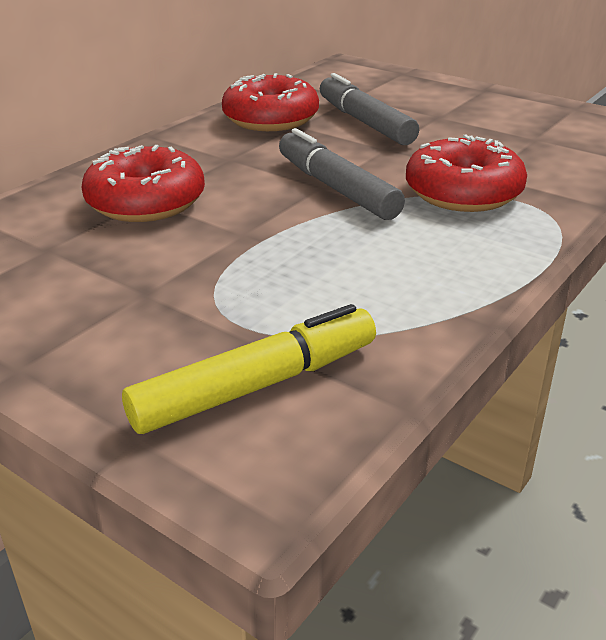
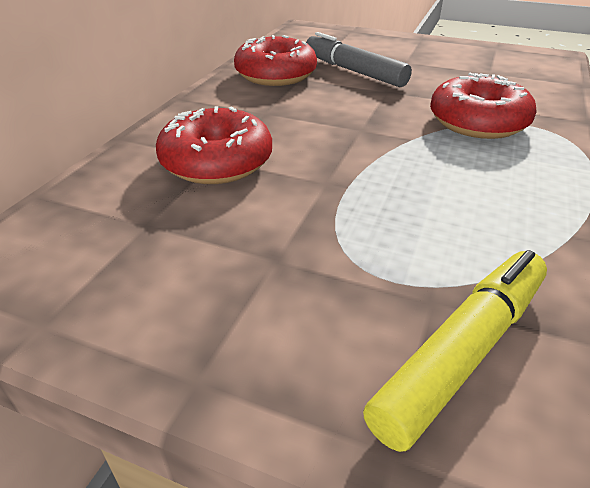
camera: 15 degrees left, 5 degrees up
grey marker [279,128,405,220] -> none

